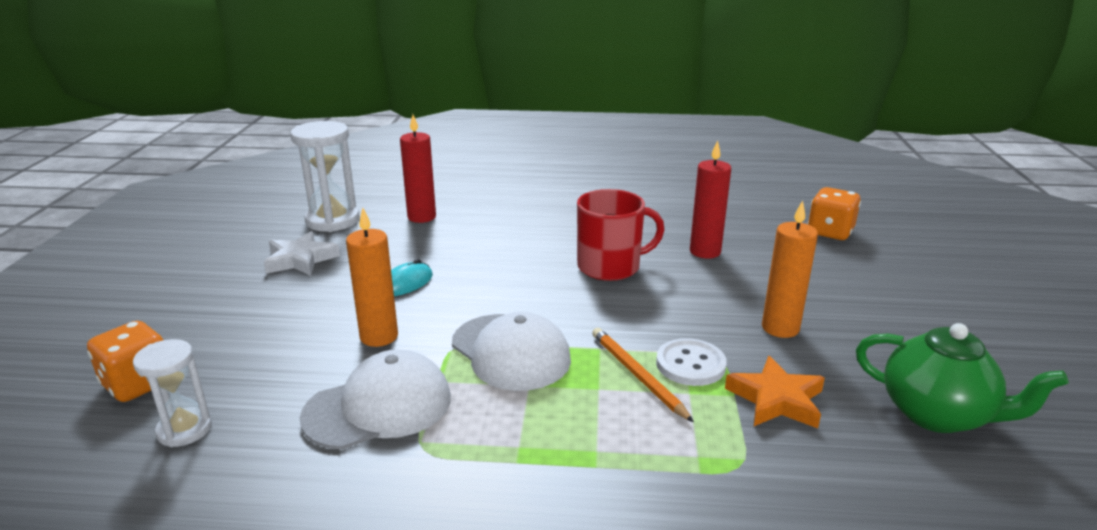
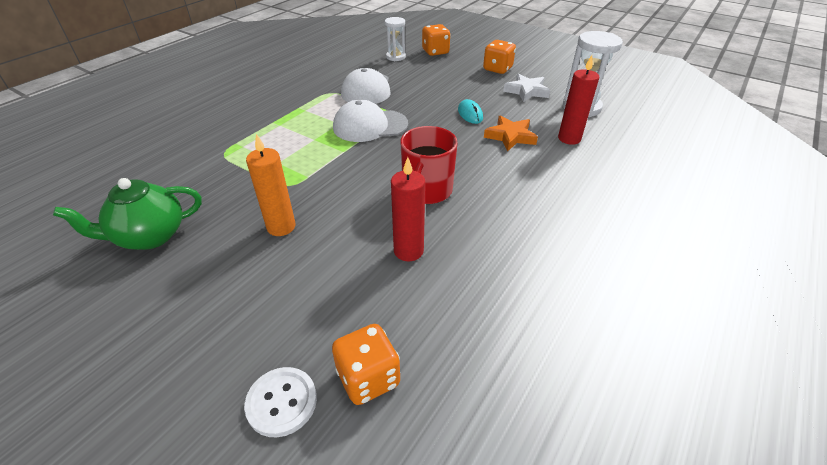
camera: 120 degrees right, 15 degrees up
orange candle [346,208,398,347] -> none
orange pencil [592,328,694,422] -> none
white button [656,338,727,386] -> white button moved to [244,367,317,437]
orange star [725,356,825,428] -> orange star moved to [484,116,538,151]
none -> orange dice [483,40,516,74]

